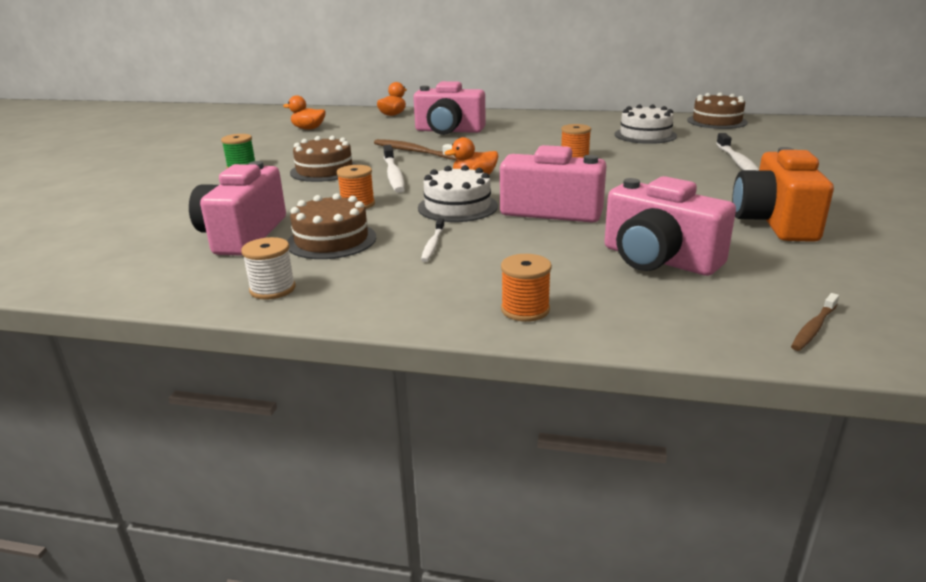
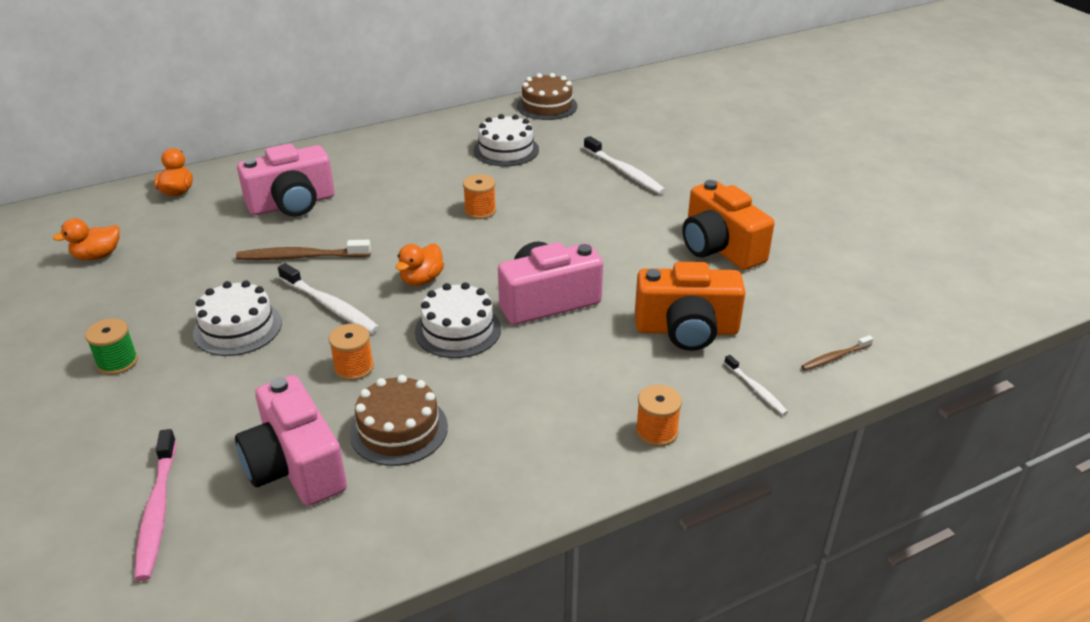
camera: 40 degrees left, 10 degrees up
white spool [241,237,296,300] -> none
brown cake [290,136,357,182] -> white cake [193,280,282,356]
white toothbrush [421,218,445,262] -> white toothbrush moved to [724,355,788,415]
pink camera [604,176,736,276] -> orange camera [635,262,746,351]
brown toothbrush [791,293,839,351] -> brown toothbrush turned 60 degrees clockwise [801,335,873,370]
none -> pink toothbrush [134,429,177,581]

